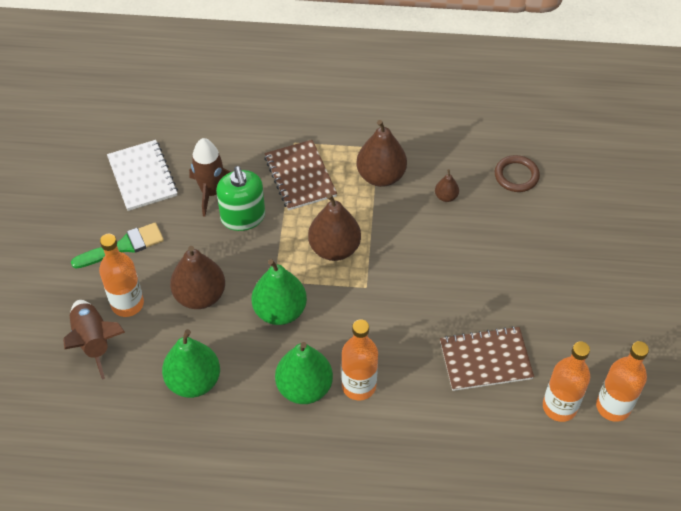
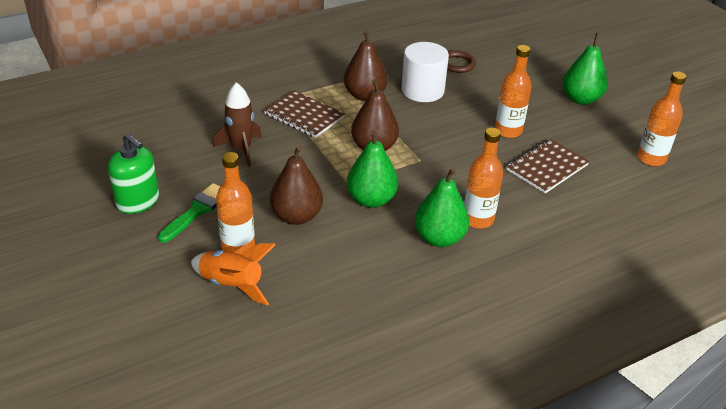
camera: 35 degrees left, 15 degrees down
brown rocket [63,300,125,380] -> orange rocket [191,243,276,306]
white notebook [107,140,178,211] -> none
green pear [162,329,220,398] -> green pear moved to [563,33,608,105]
green soap dispenser [216,166,265,231] -> green soap dispenser moved to [108,133,159,214]
brown pear [435,169,459,202] -> white cylinder [401,42,449,102]
orange bottle [543,341,590,422] -> orange bottle moved to [495,45,531,138]

